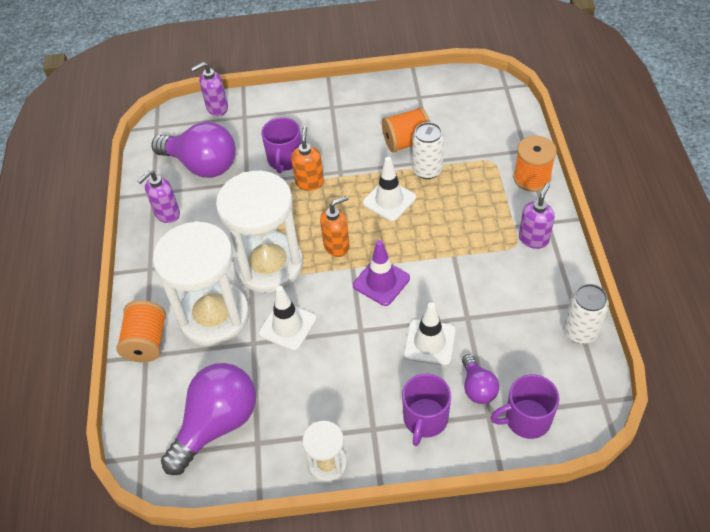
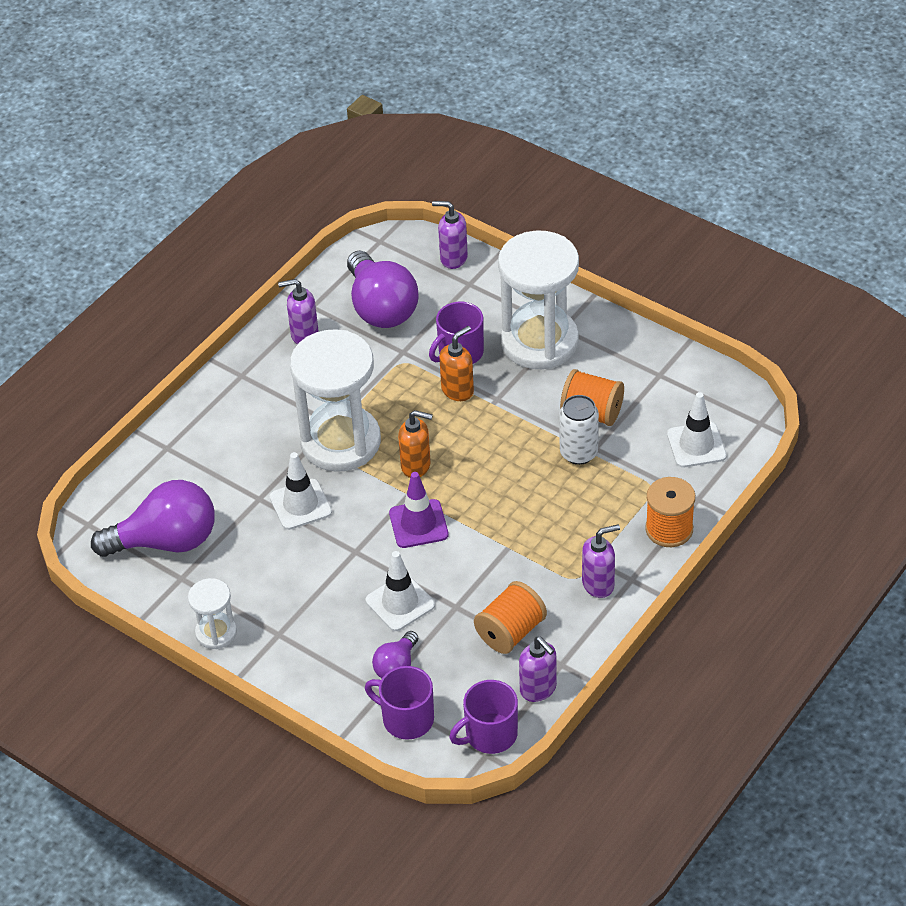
camera: 40 degrees right, 5 degrees down
orange spool [116,300,166,362] -> orange spool moved to [474,581,547,654]
white hourglass [153,221,249,346] -> white hourglass moved to [498,230,579,369]
white traffic cone [363,157,416,221] -> white traffic cone moved to [667,392,727,468]
purple mug [402,374,451,446] -> purple mug moved to [449,680,518,754]
white can [564,284,609,344] -> purple soap dispenser [519,637,557,702]

